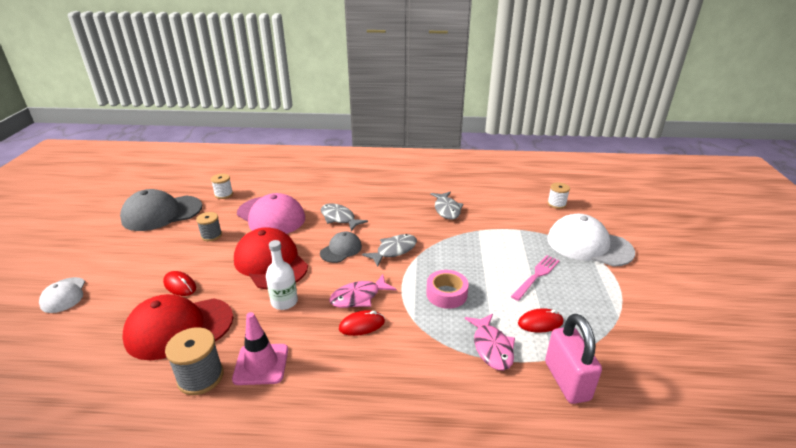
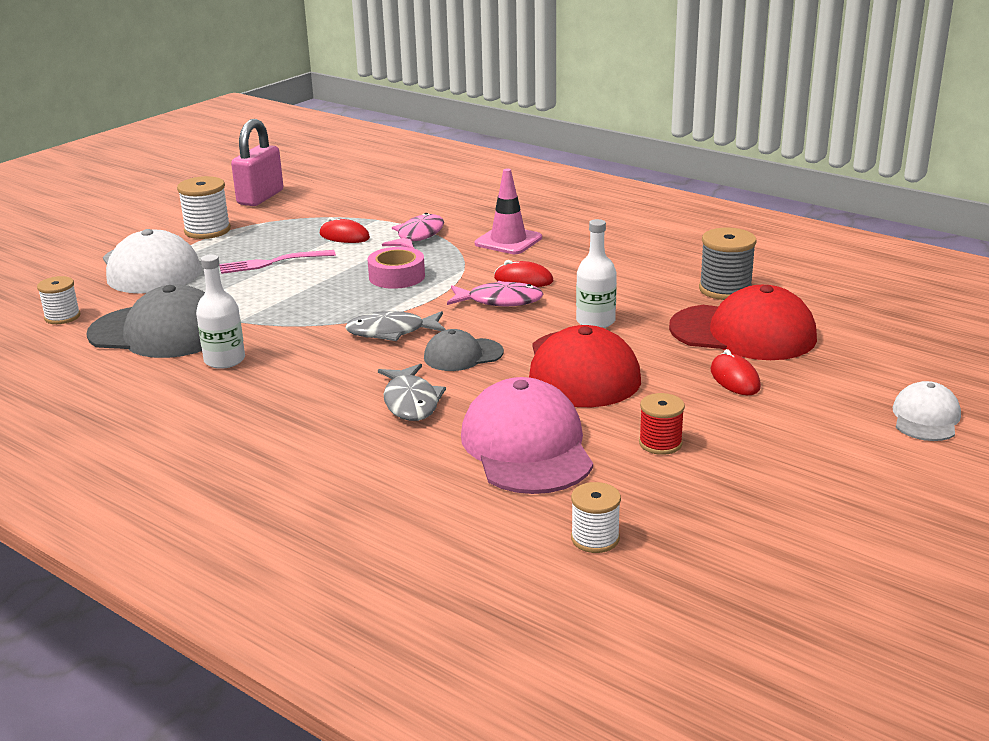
camera: 145 degrees left, 5 degrees down
grey cap [120,189,202,231] -> grey cap moved to [86,284,205,358]
grey spool [196,212,222,241] -> red spool [639,393,685,455]
pink traffic cone [232,312,288,385] -> pink traffic cone moved to [475,169,542,254]
grey fish [430,191,464,220] -> white bottle [196,254,245,369]
pink padlock [545,314,602,404] -> pink padlock moved to [231,119,283,206]
none -> white spool [177,176,231,239]

